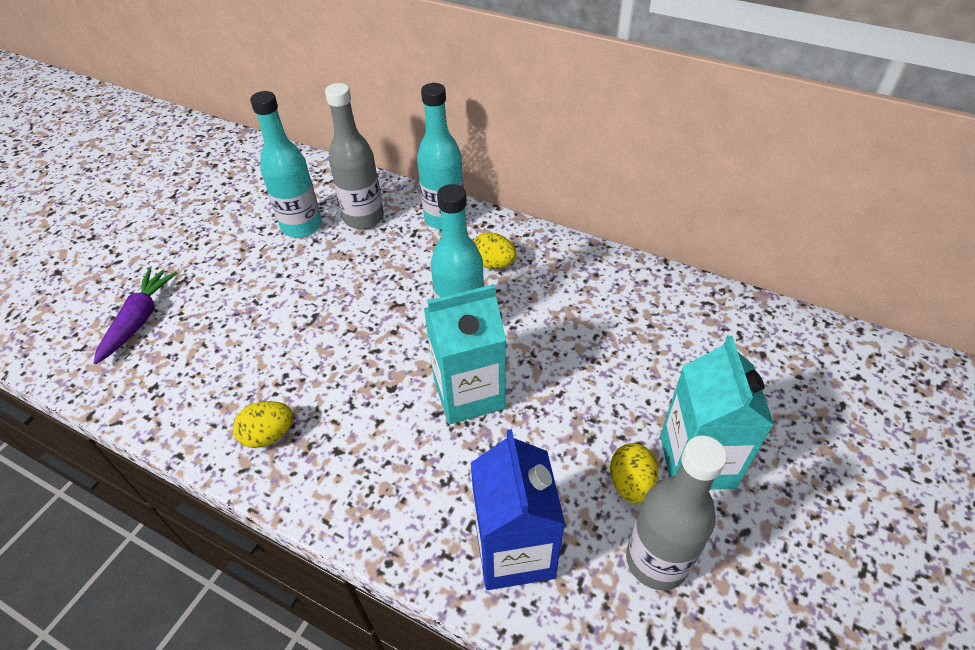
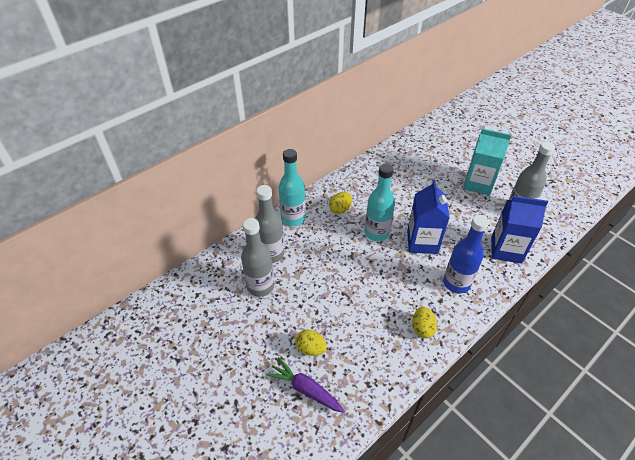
camera: 70 degrees left, 0 degrees up
turquoise bottle [250,91,322,238] -> grey bottle [241,218,274,297]
turquoise carton [424,284,506,424] -> blue carton [407,180,450,254]
yellow egg [610,443,659,503] -> yellow egg moved to [295,329,327,356]
none -> blue bottle [443,215,489,293]

